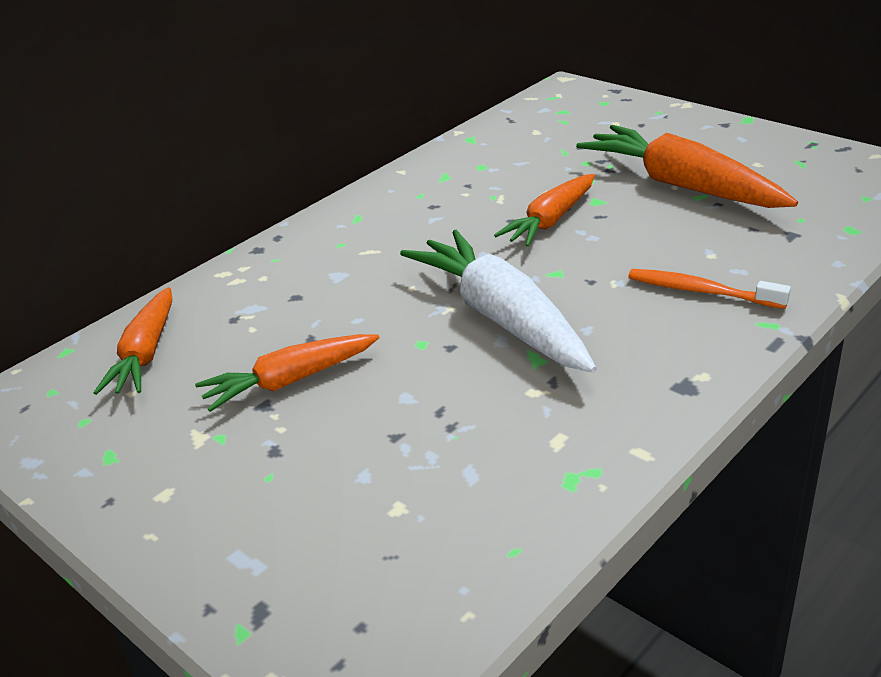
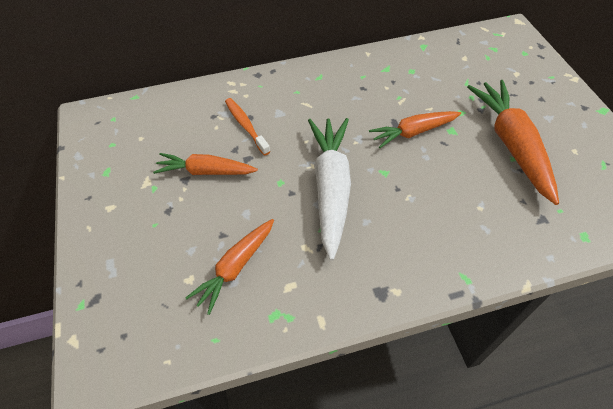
camera: 30 degrees right, 20 degrees up
orange carrot [93,287,172,395] -> orange carrot moved to [185,219,274,315]
orange toothbrush [628,269,791,309] -> orange toothbrush moved to [225,98,270,155]

